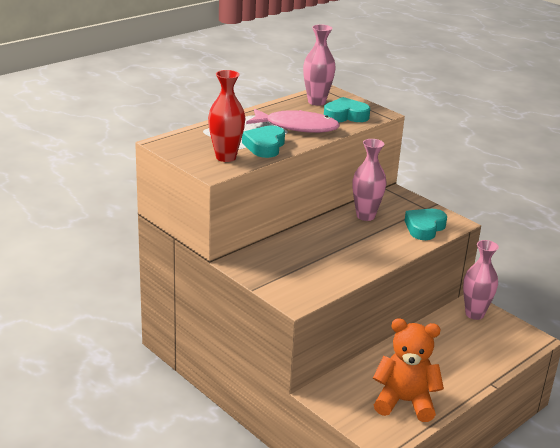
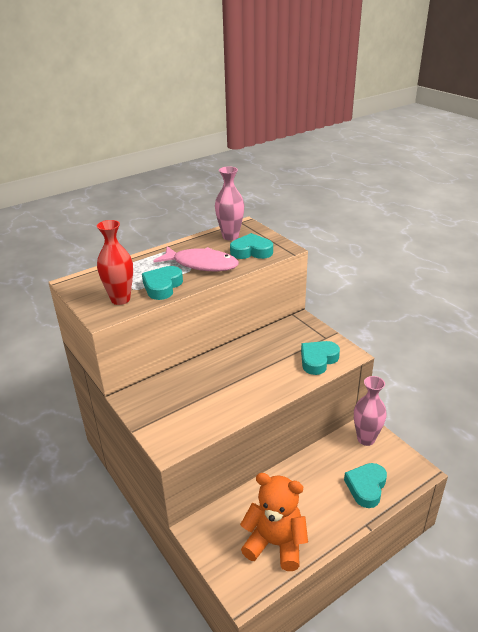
camera: 10 degrees right, 5 degrees up
pink vase [353,139,387,221] -> none
none -> turquoise heart [344,463,387,508]

